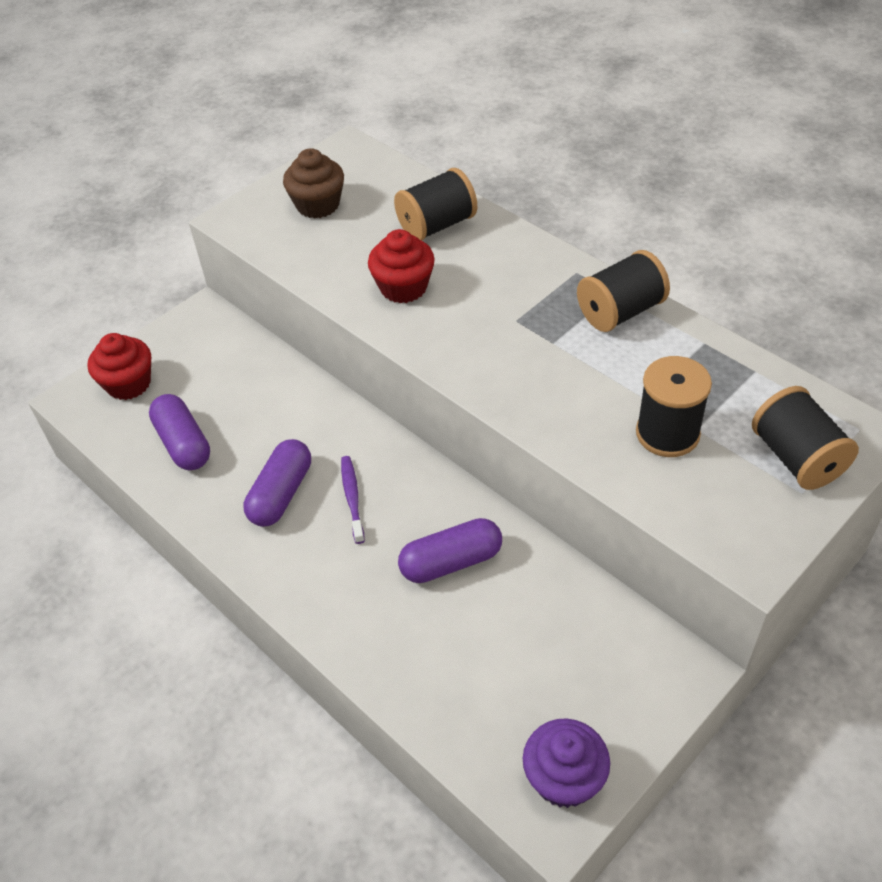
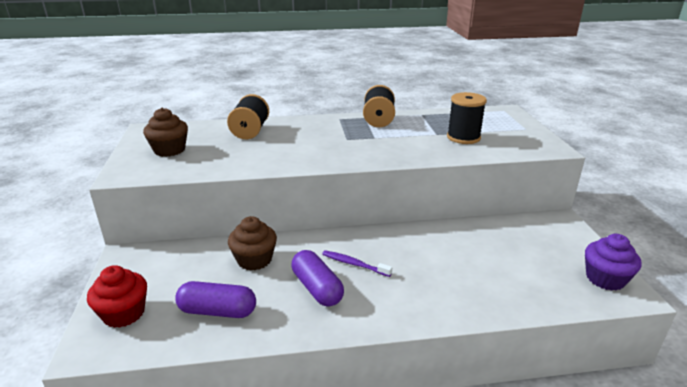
camera: 55 degrees left, 20 degrees down
red cupcake [368,229,435,303] -> none
purple capsule [398,518,502,583] -> none
black spool [752,386,859,490] -> none
none -> brown cupcake [228,216,277,271]

